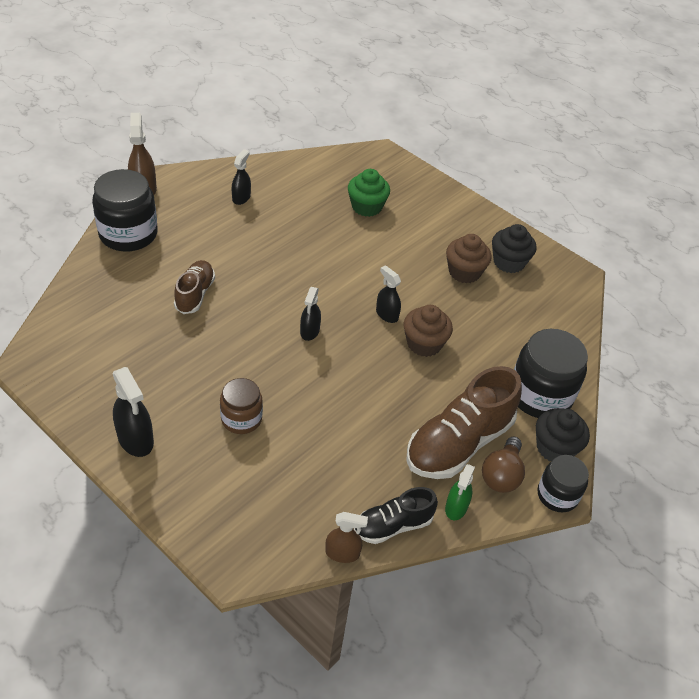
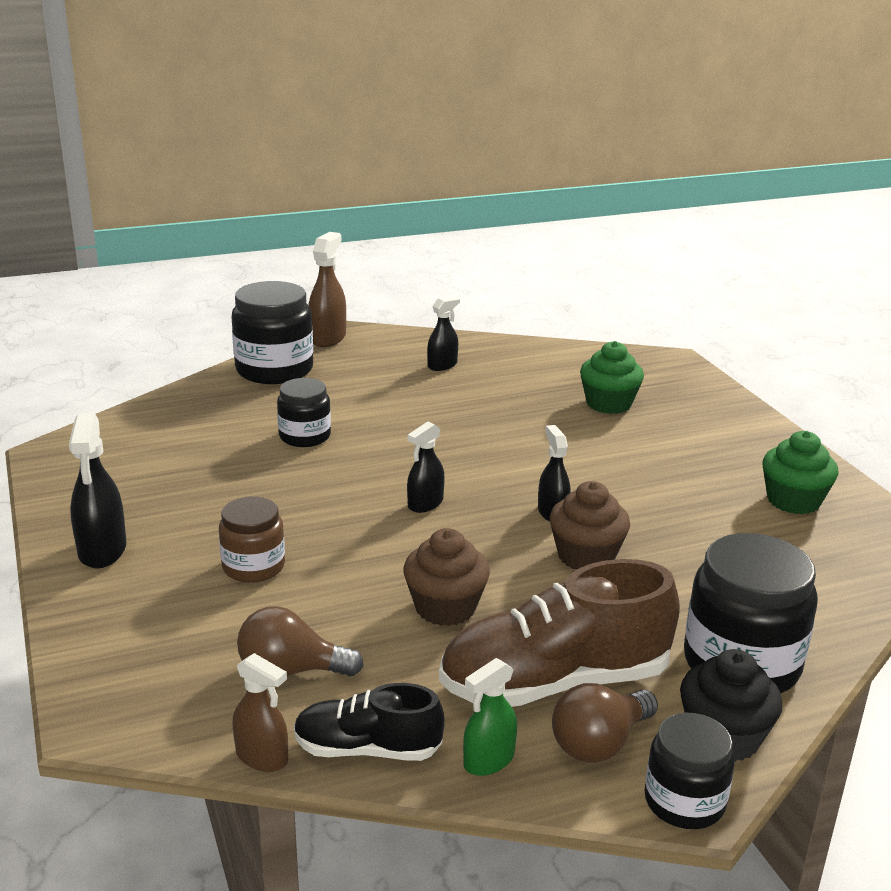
camera: 30 degrees right, 20 degrees down
brown shoe [174,260,215,314] -> black jar [277,378,331,447]
brown cupcake [446,234,492,283] -> brown cupcake moved to [403,528,490,626]
black cupcake [492,224,537,273] -> green cupcake [762,431,838,514]
none -> brown light bulb [237,606,364,677]

